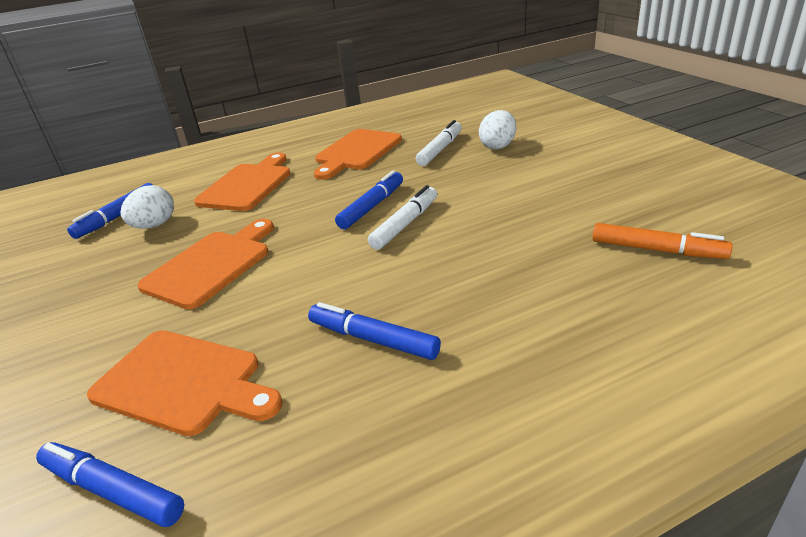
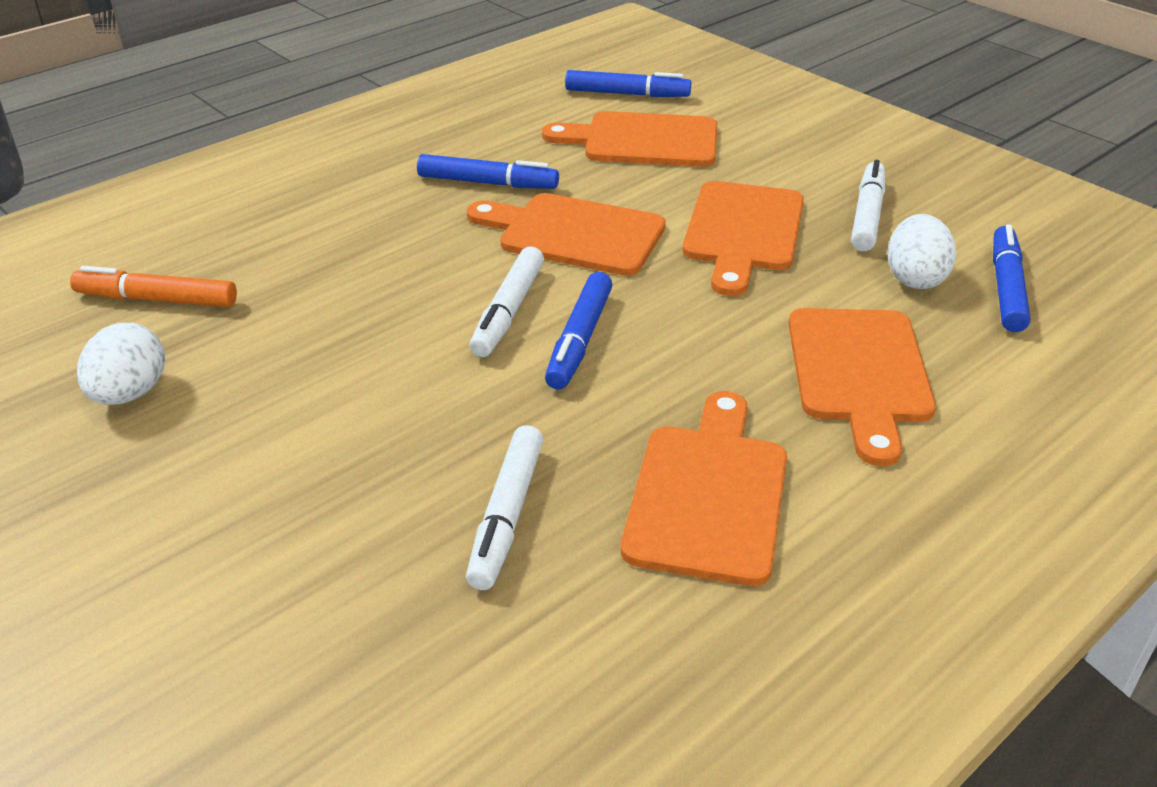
camera: 160 degrees right, 5 degrees up
white egg [479,110,516,149] -> white egg moved to [77,323,165,405]
none -> orange cutting board [467,193,666,276]
none -> white marker [851,160,885,251]

